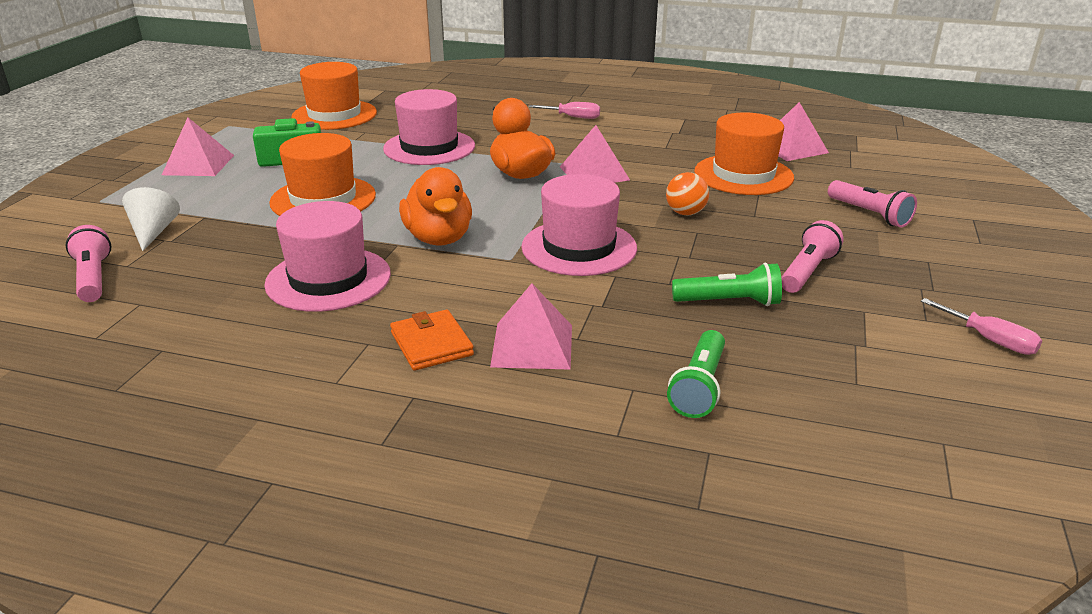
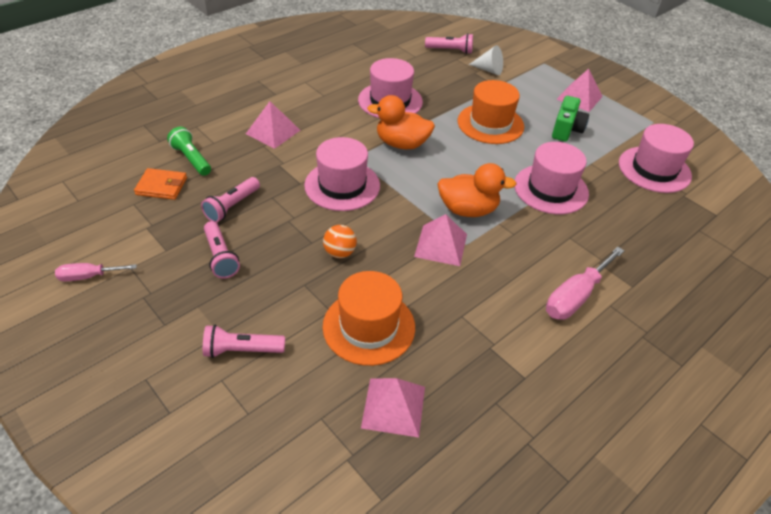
camera: 120 degrees right, 15 degrees up
orange hat [291,62,377,130] -> pink hat [619,124,694,193]
orange wallet [390,310,474,371] -> orange wallet moved to [134,168,187,200]
pink screwdriver [529,102,600,119] -> pink screwdriver [546,247,624,320], size x1.65
green flashlight [672,263,782,306] -> pink flashlight [201,177,260,223]

